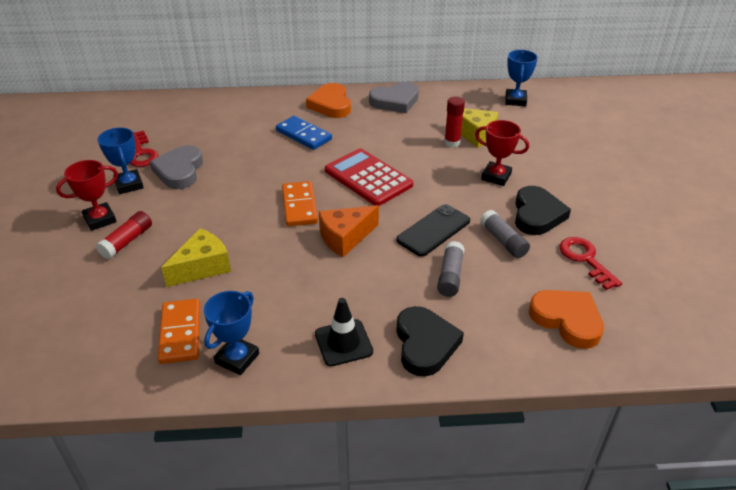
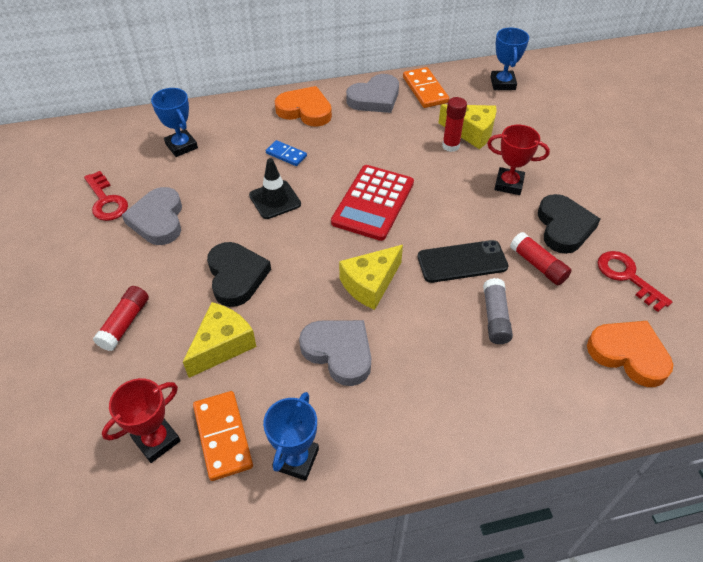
camera: 10 degrees left, 10 degrees up
red trophy [56,160,118,231] -> red trophy moved to [102,378,181,463]
blue trophy [97,128,144,194] -> blue trophy moved to [151,88,198,157]
blue domino [276,116,332,150] -> blue domino [266,140,307,166], size x0.62
orange domino [282,181,318,226] -> orange domino moved to [403,67,449,108]
orange heart [306,83,351,118] -> orange heart turned 135 degrees clockwise [275,86,332,127]
black traffic cone [315,298,373,366] -> black traffic cone moved to [249,158,301,219]
orange cheese [319,205,379,257] -> yellow cheese [339,245,403,310]
red calculator [325,148,413,206] -> red calculator turned 105 degrees counterclockwise [331,165,414,241]
black phone [396,204,470,257] -> black phone turned 45 degrees clockwise [418,240,508,283]
black heart [396,306,464,377] -> black heart moved to [207,242,271,307]
grey glue stick [480,210,530,258] -> red glue stick [510,232,572,285]
none -> grey heart [299,320,371,386]

